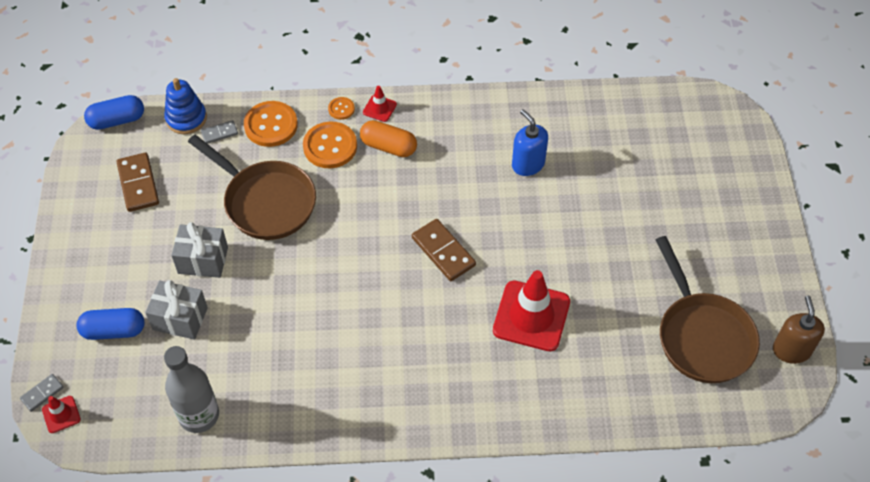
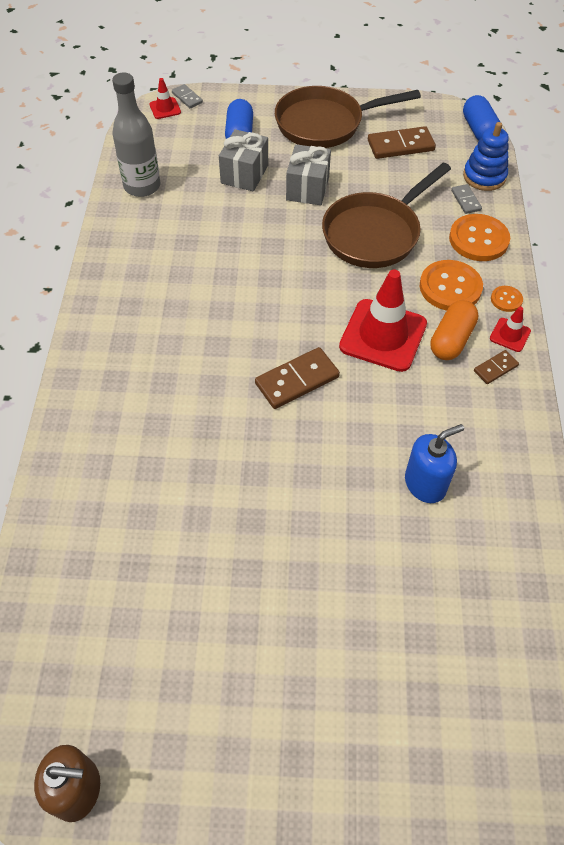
camera: 95 degrees right, 0 degrees up
red traffic cone [493,270,570,352] -> red traffic cone moved to [339,270,427,372]
brown pan [656,236,760,383] -> brown pan moved to [275,86,421,148]
none -> brown domino [474,350,519,384]

